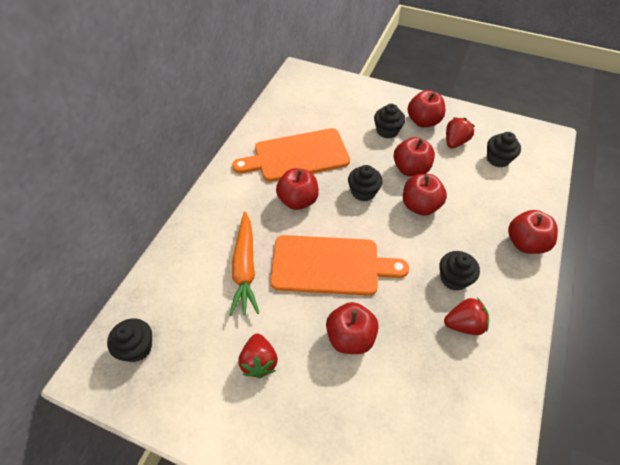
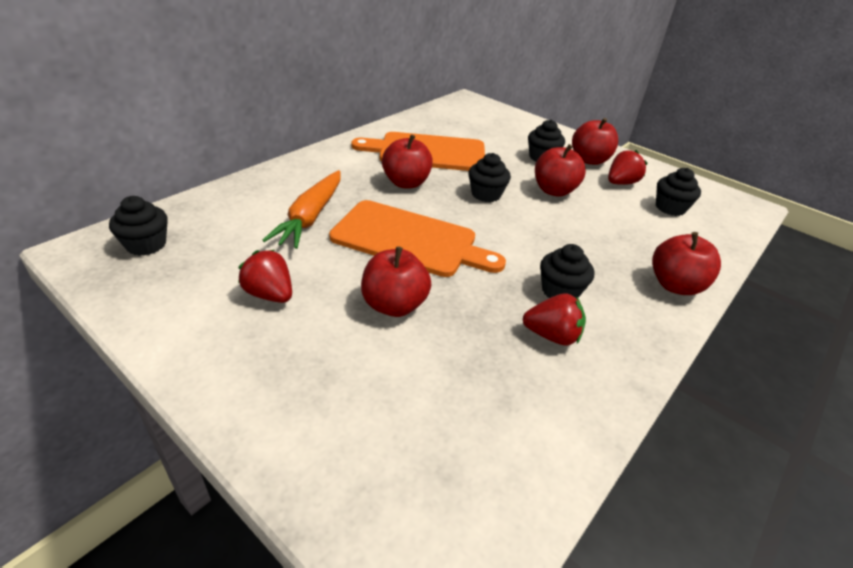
camera: 15 degrees right, 15 degrees down
red strawberry [238,333,278,378] -> red strawberry turned 120 degrees clockwise [238,250,292,303]
red apple [403,174,447,216] -> none

